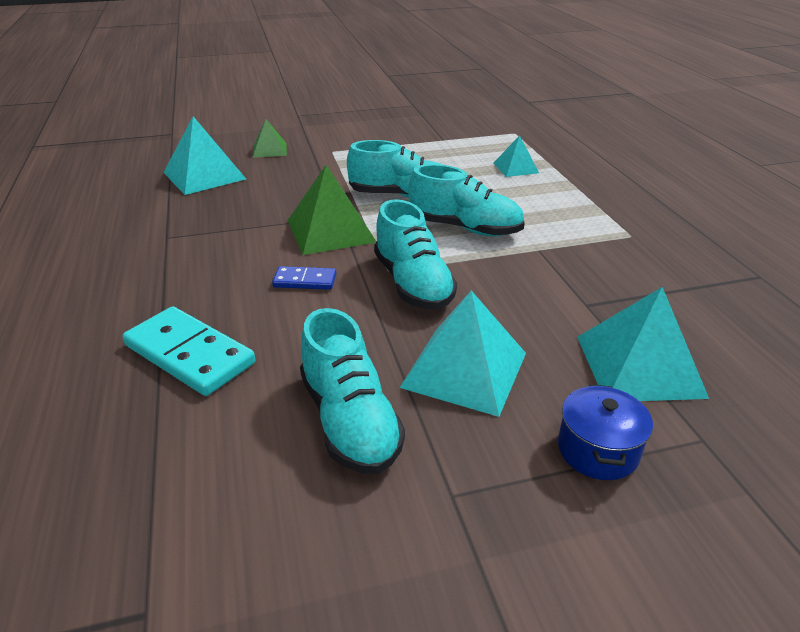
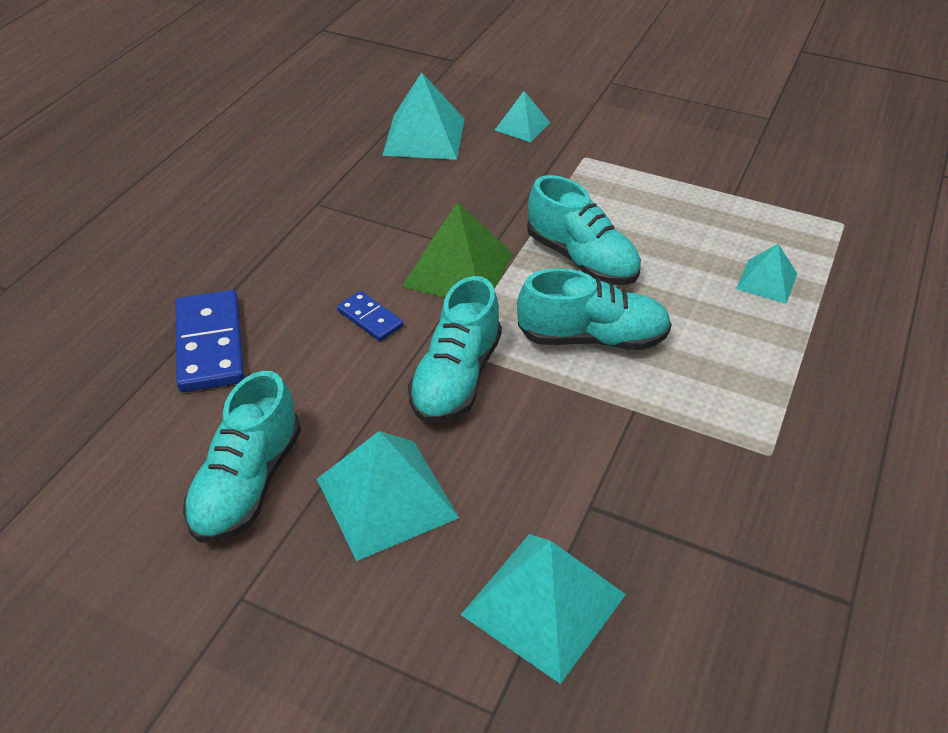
camera: 40 degrees right, 10 degrees up
turquoise domino [123,306,255,396] -> blue domino [175,290,245,392]
green pyramid [253,119,287,158] -> turquoise pyramid [495,91,550,142]
turquoise shoe [408,164,525,236] -> turquoise shoe turned 60 degrees counterclockwise [517,268,672,350]
blue pot [558,384,653,480] -> none

